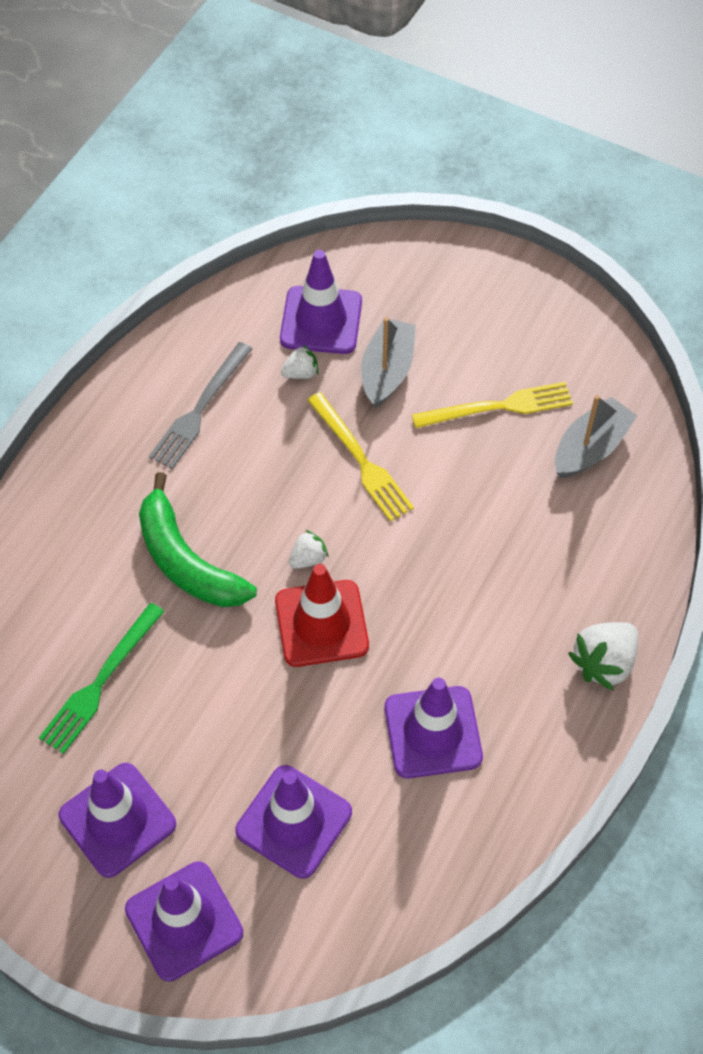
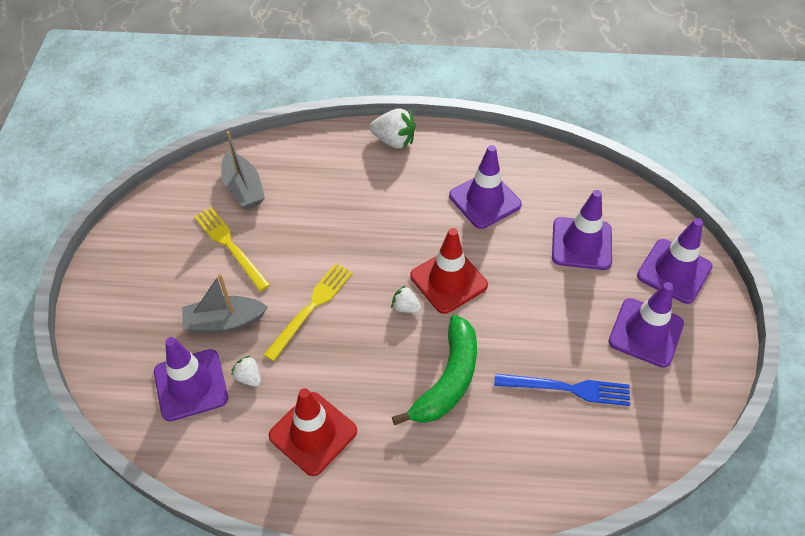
camera: 115 degrees left, 5 degrees down
green fork [39,603,165,754] -> blue fork [494,373,630,406]
grey fork [149,342,252,469] -> red traffic cone [269,388,357,476]
grey boat [555,395,638,478] -> grey boat turned 135 degrees counterclockwise [221,131,265,210]

